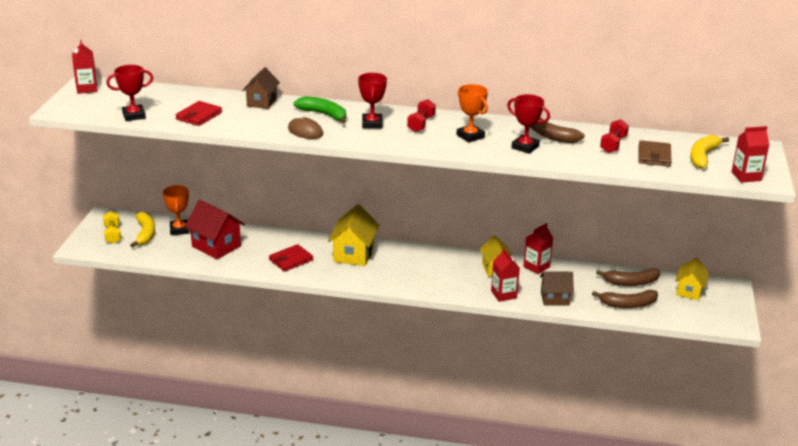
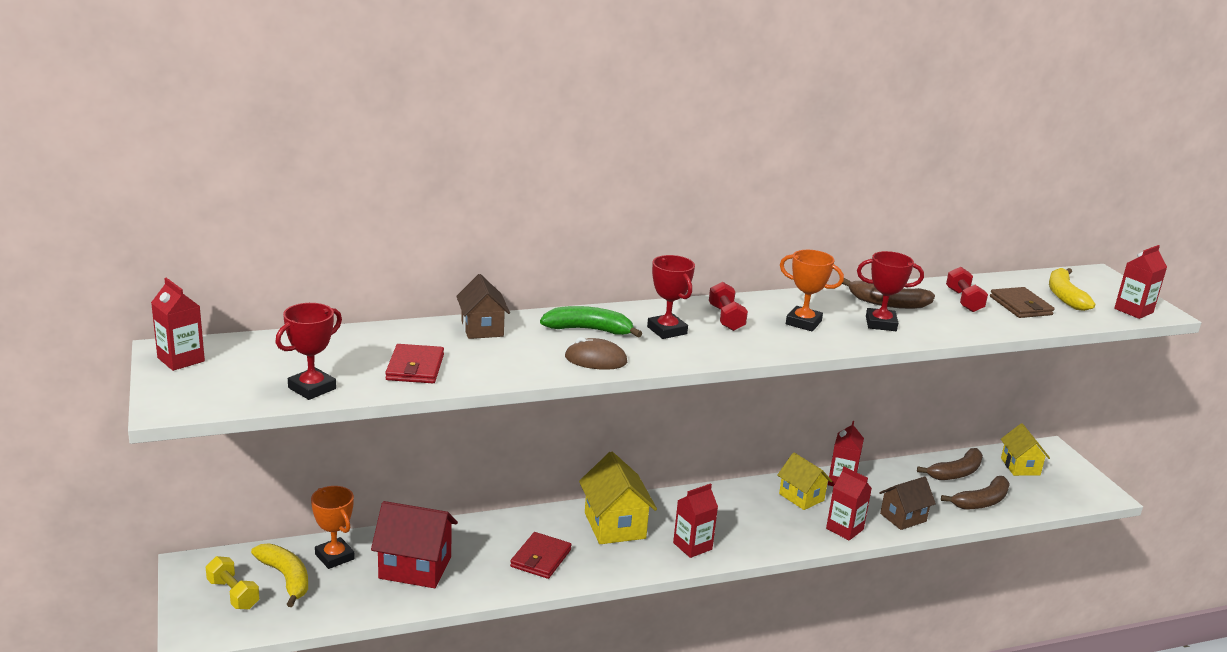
camera: 30 degrees left, 5 degrees down
none -> red carton [673,483,718,558]

